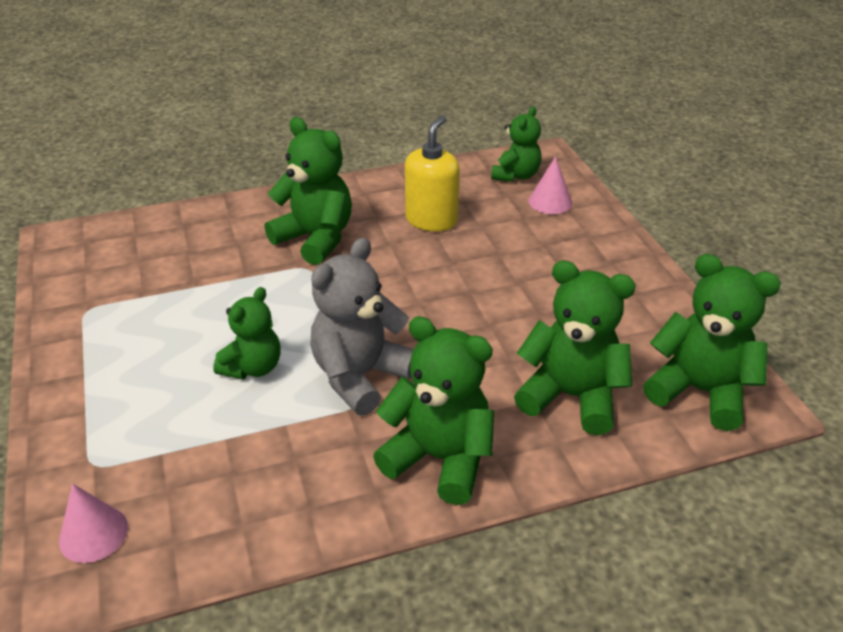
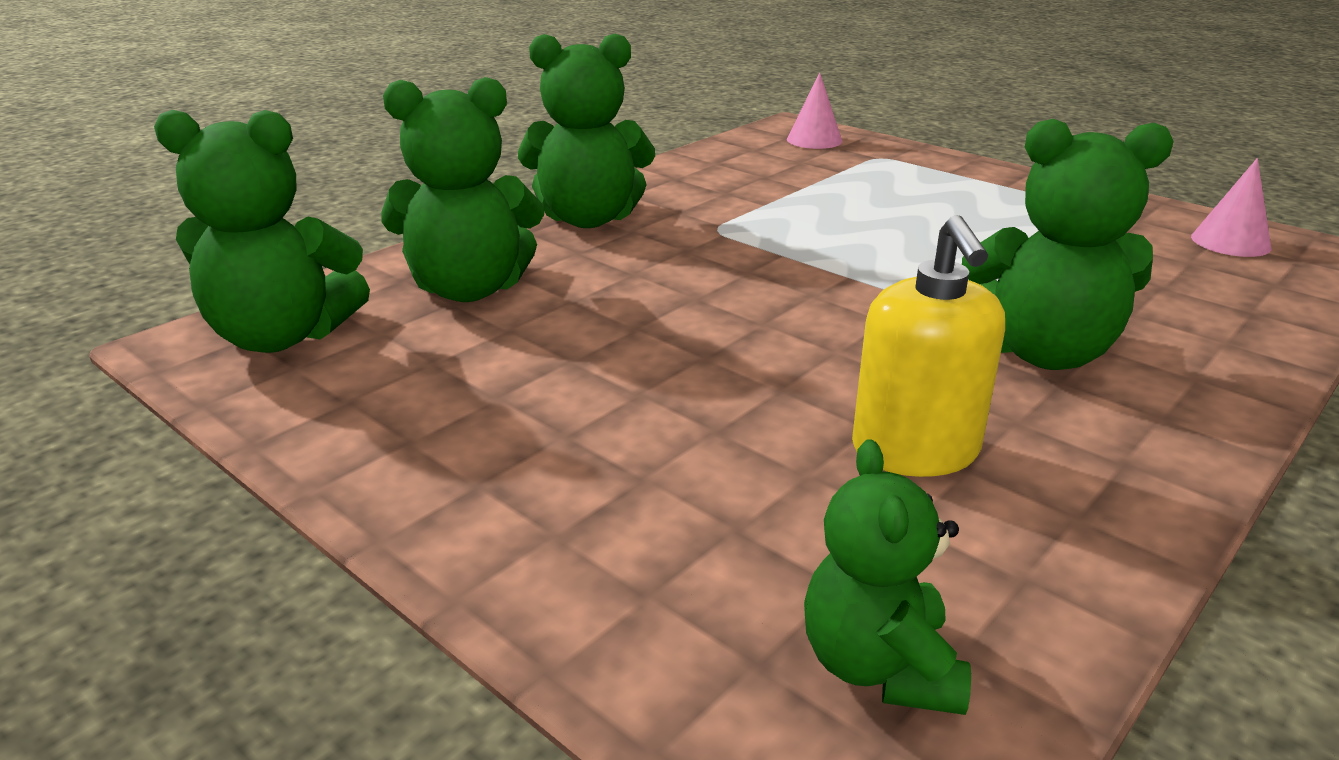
camera: 150 degrees right, 10 degrees down
green teddy bear [213,287,281,379] -> none
grey teddy bear [310,238,414,416] -> none
pink cone [529,156,572,214] -> pink cone moved to [1191,158,1272,257]

